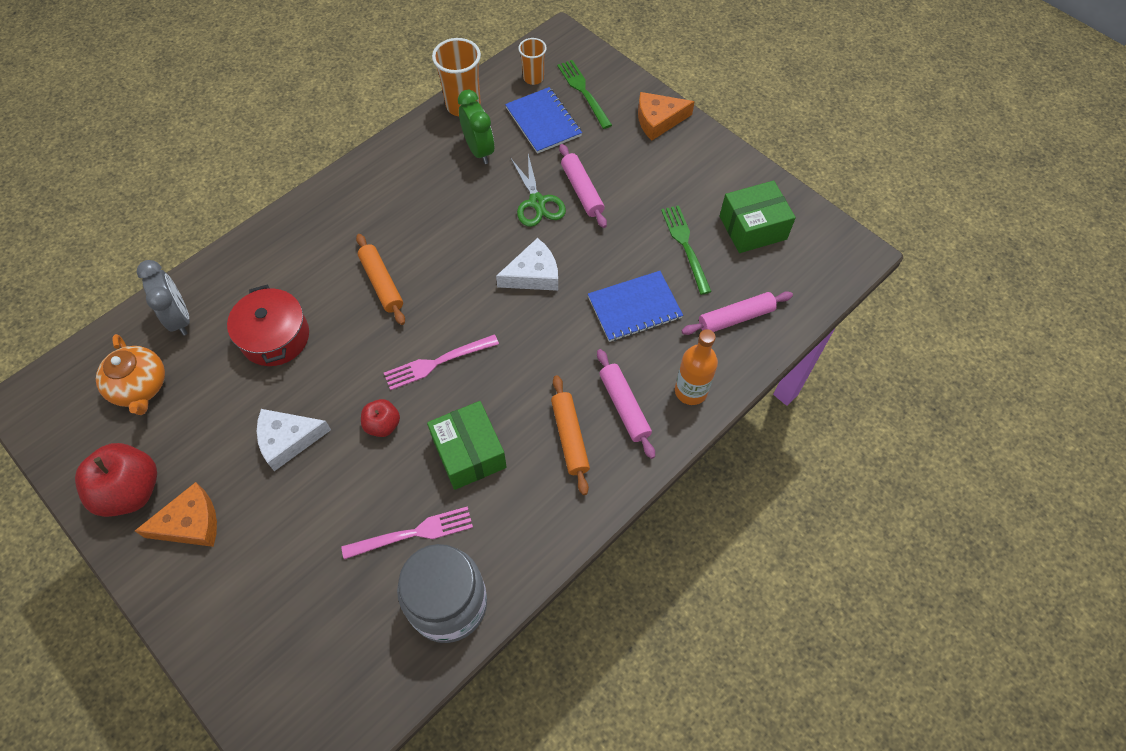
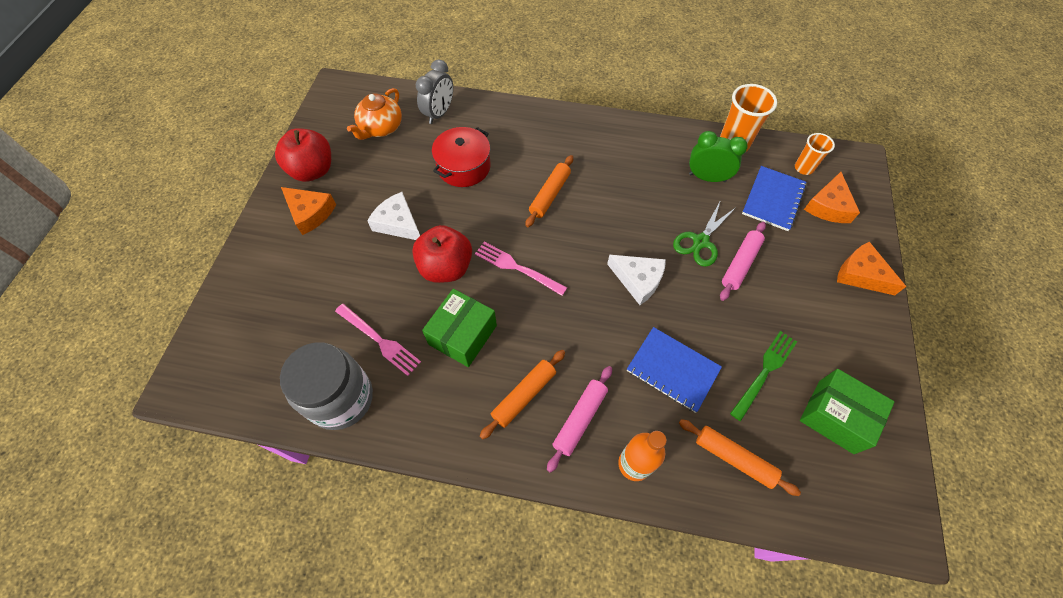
camera: 55 degrees right, 0 degrees up
red apple [361,399,400,437] -> red apple [412,225,472,283], size x1.82
green clock [458,90,494,164] -> green clock turned 105 degrees counterclockwise [689,131,748,182]
green fork [557,60,612,129] -> orange cheese [804,172,860,223]
pink rolling pin [681,291,793,335] -> orange rolling pin [679,419,801,496]

